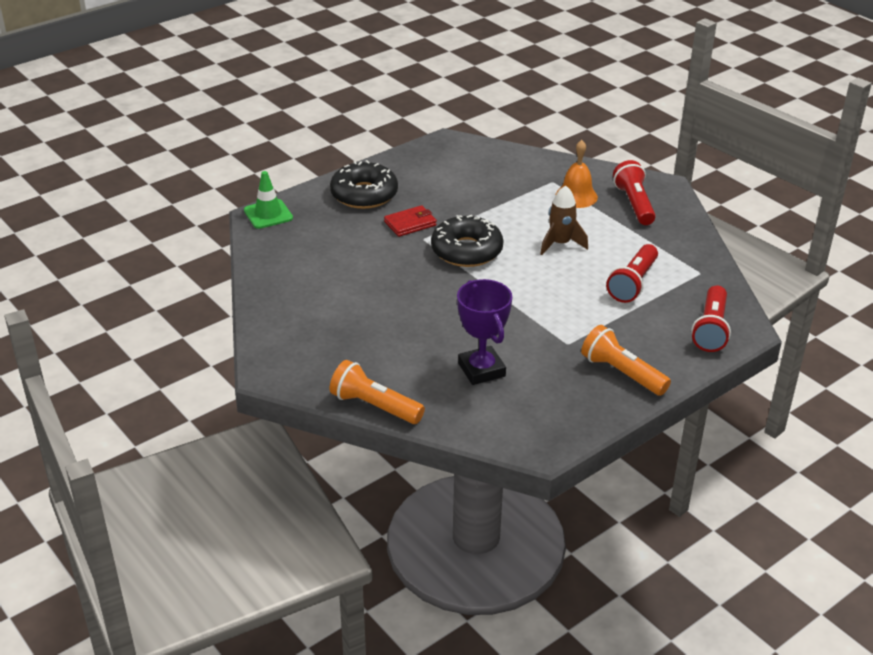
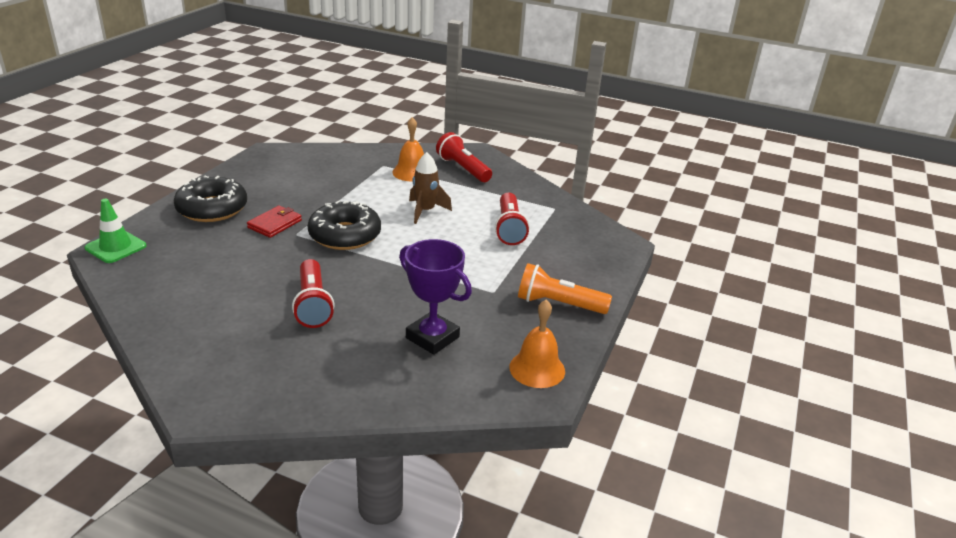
camera: 30 degrees left, 5 degrees down
orange flashlight [329,360,425,424] -> none
red flashlight [691,285,731,352] -> red flashlight moved to [292,259,335,328]
none -> orange bell [509,300,565,388]

